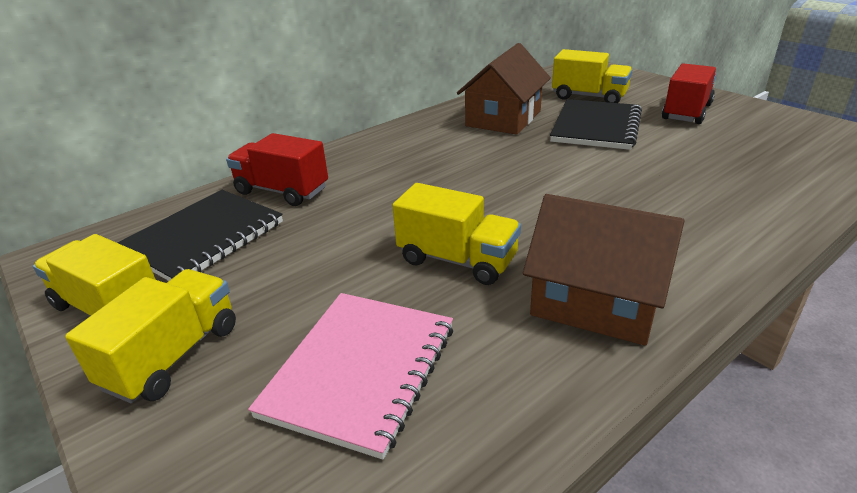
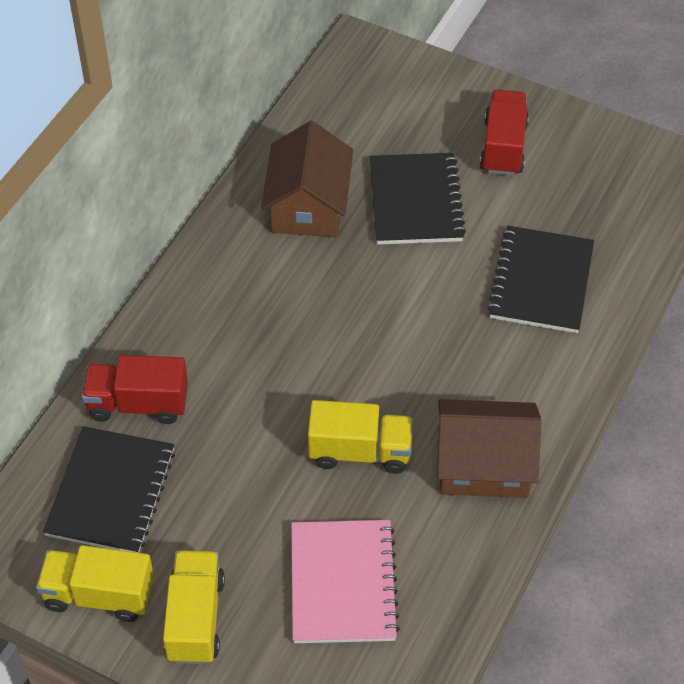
camera: 25 degrees left, 20 degrees up
yellow truck [552,49,633,103] -> none
none -> black notebook [487,226,594,333]

